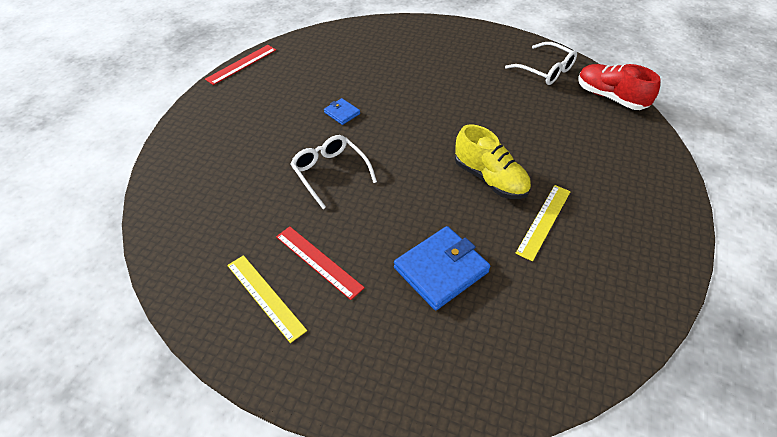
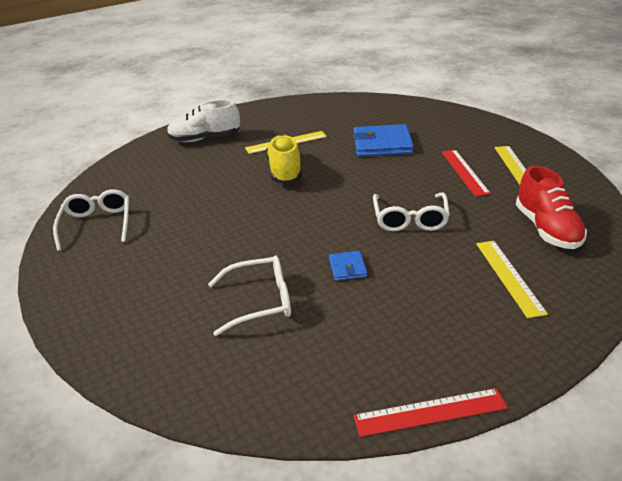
camera: 140 degrees left, 15 degrees down
red shoe [578,64,661,110] -> red shoe moved to [516,166,587,249]
none -> white shoe [167,100,240,142]
none -> white glasses [208,255,291,336]
none -> yellow ruler [476,241,548,318]

